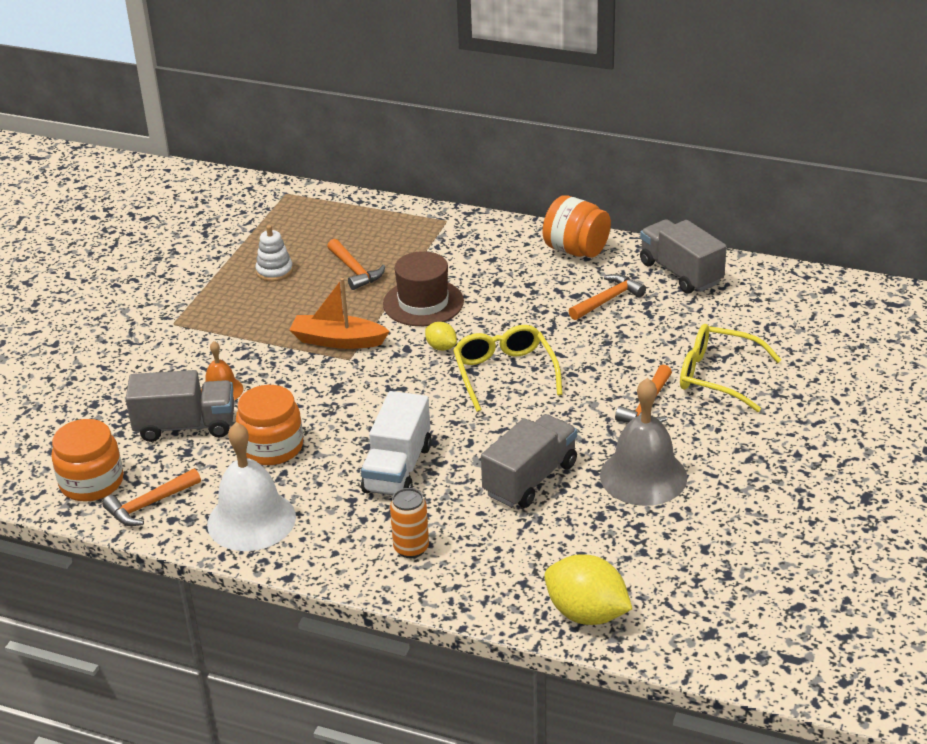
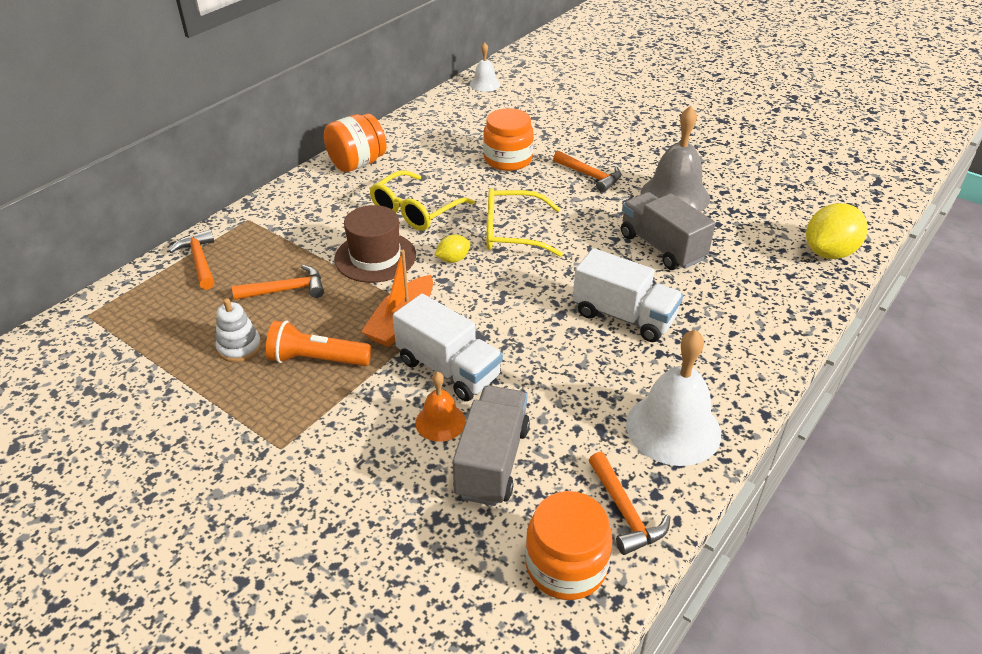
camera: 75 degrees left, 5 degrees up
orange jar [236,385,303,465] -> orange jar moved to [483,108,534,171]
orange can [390,488,429,558] -> none
orange hammer [569,274,646,320] -> orange hammer moved to [169,229,214,290]
grey truck [640,219,727,294] -> none
yellow glasses [680,324,782,412] -> yellow glasses moved to [370,170,475,231]
none -> orange flashlight [266,321,372,366]
none -> white truck [393,294,503,401]
none -> white bell [470,42,500,92]

